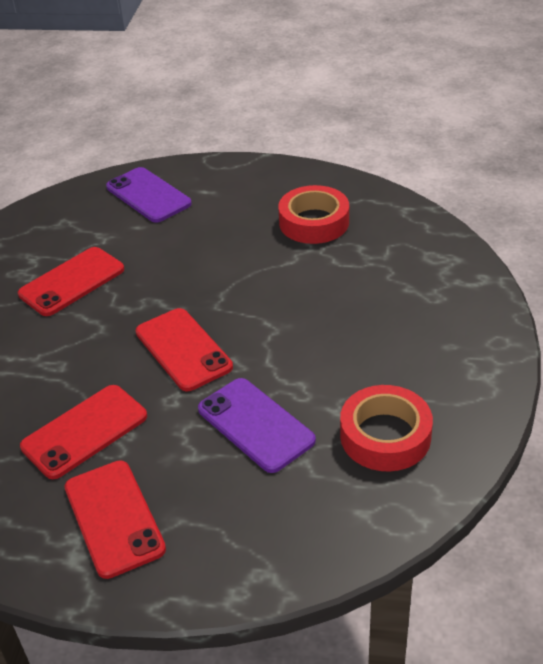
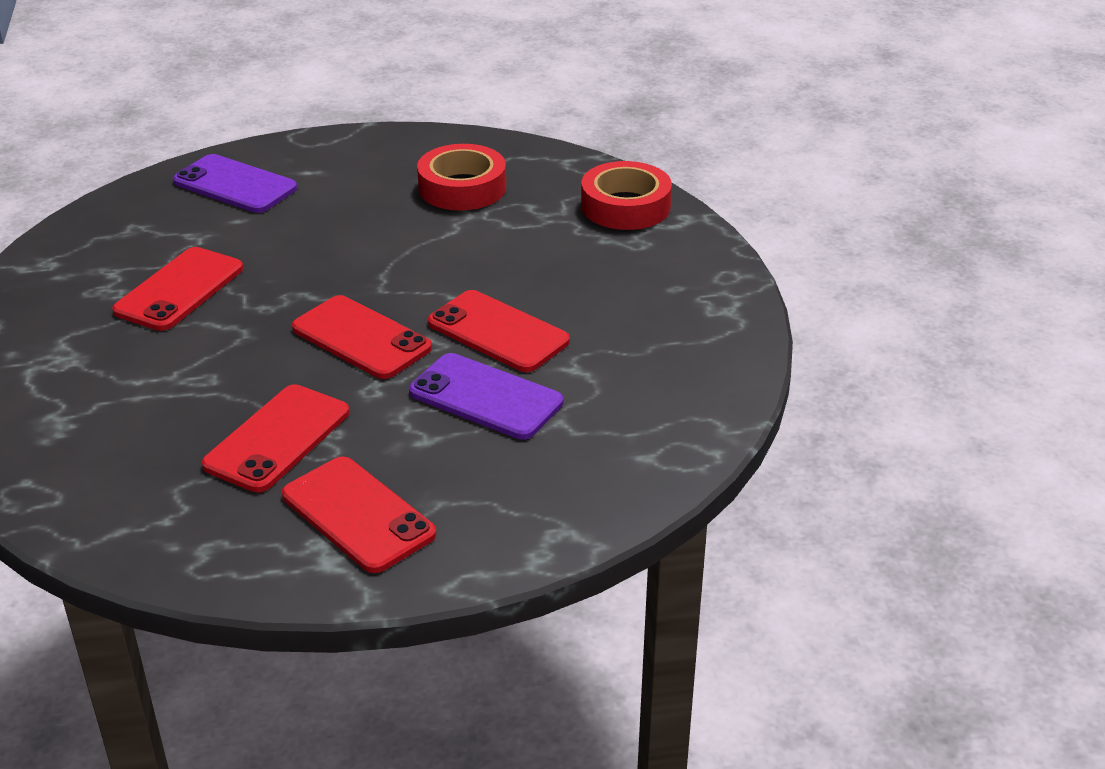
camera: 20 degrees left, 5 degrees down
red tape [340,385,433,471] -> red tape moved to [581,161,672,230]
none -> red phone [428,290,570,372]

